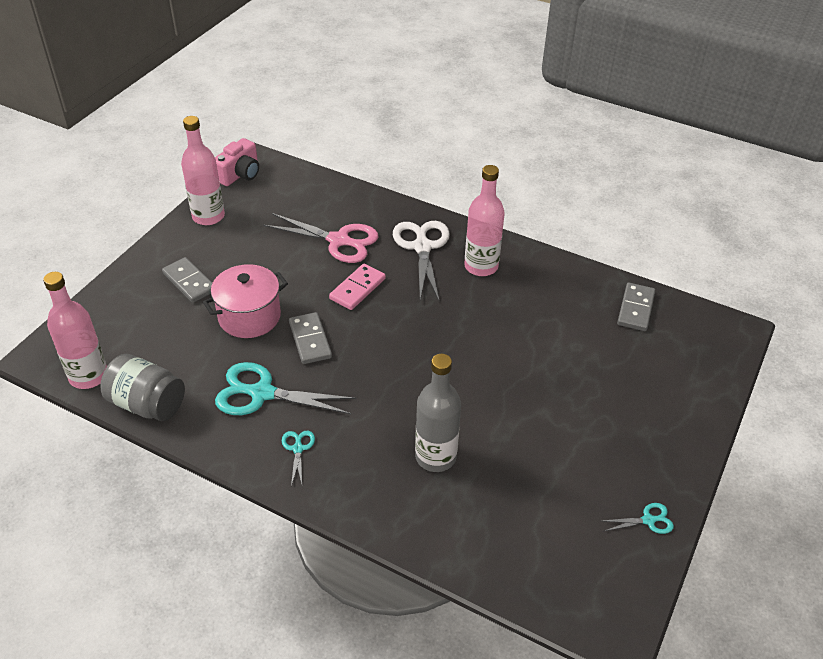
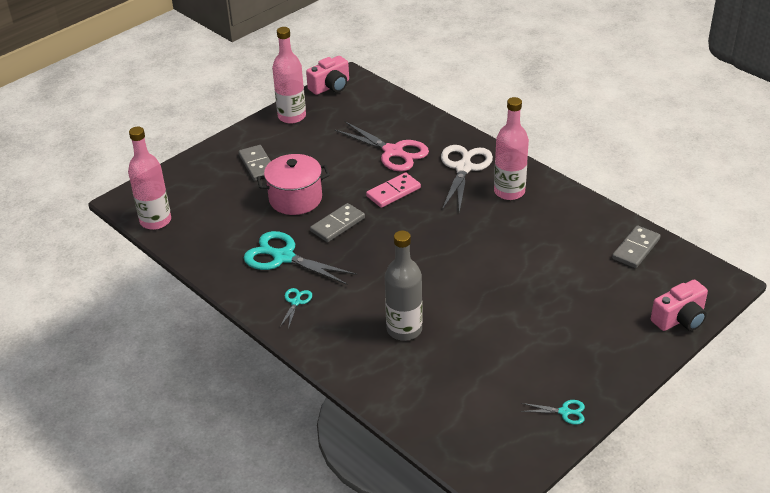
camera: 20 degrees right, 5 degrees down
grey jar [100,354,185,421] -> none
grey domino [289,312,332,364] -> grey domino turned 45 degrees clockwise [310,203,365,242]
none -> pink camera [651,280,708,331]

